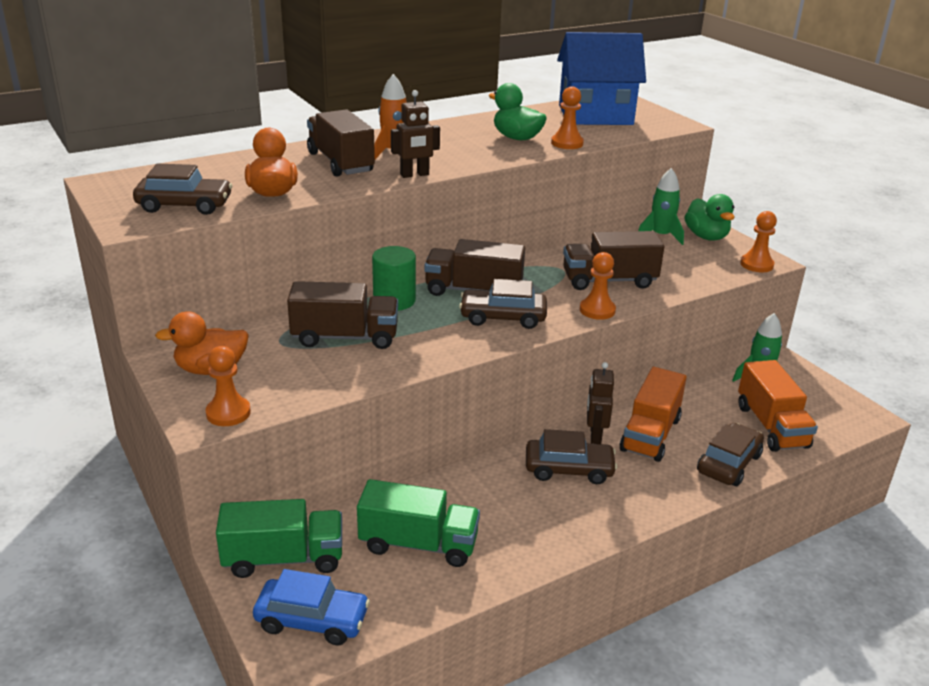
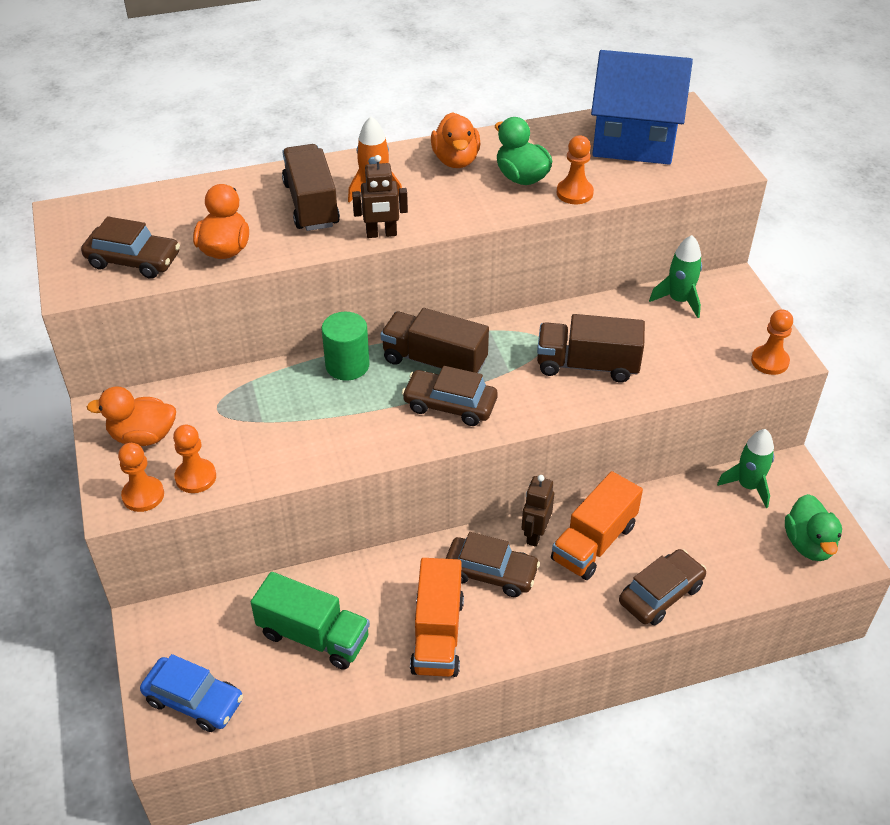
camera: 15 degrees right, 15 degrees up
green truck [216,499,342,578] -> none
brown truck [287,281,398,349] -> none
orange pawn [580,252,616,320] -> orange pawn moved to [173,425,216,493]
green duck [684,194,735,241] -> green duck moved to [785,494,842,561]
orange truck [738,360,818,452] -> orange truck moved to [410,558,464,677]
none -> orange duck [431,112,480,168]

